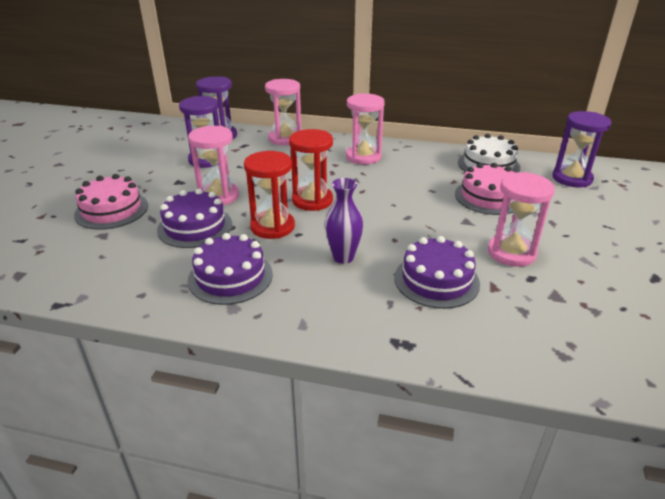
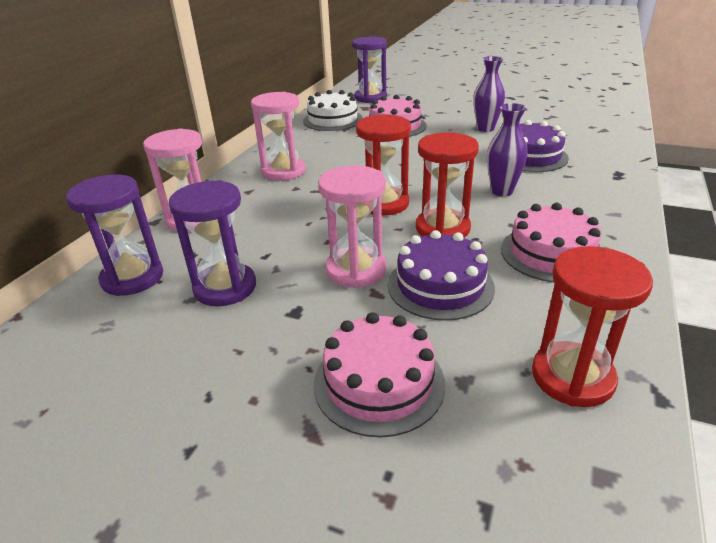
camera: 80 degrees left, 0 degrees up
purple cake [188,233,273,305] -> pink cake [501,203,601,283]
pink hourglass [488,172,555,267] -> purple vase [473,56,505,132]
none -> red hourglass [532,246,653,407]

